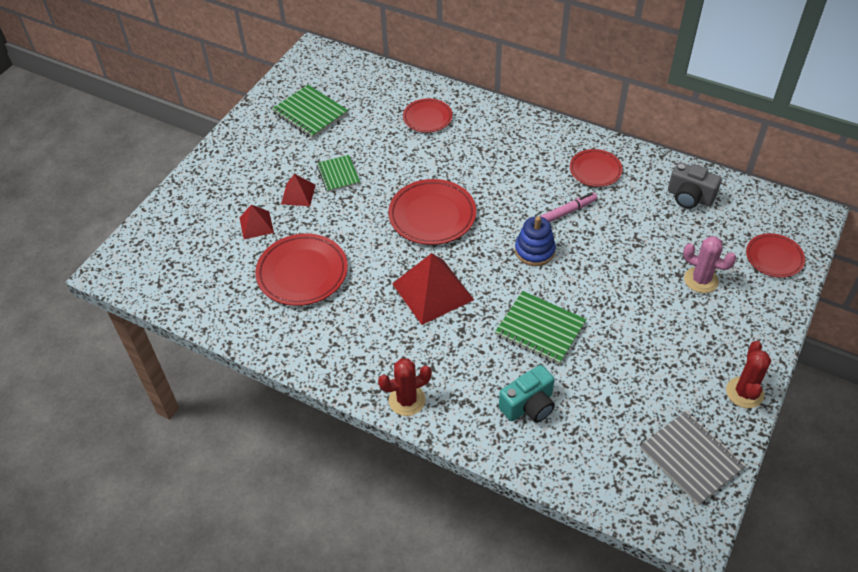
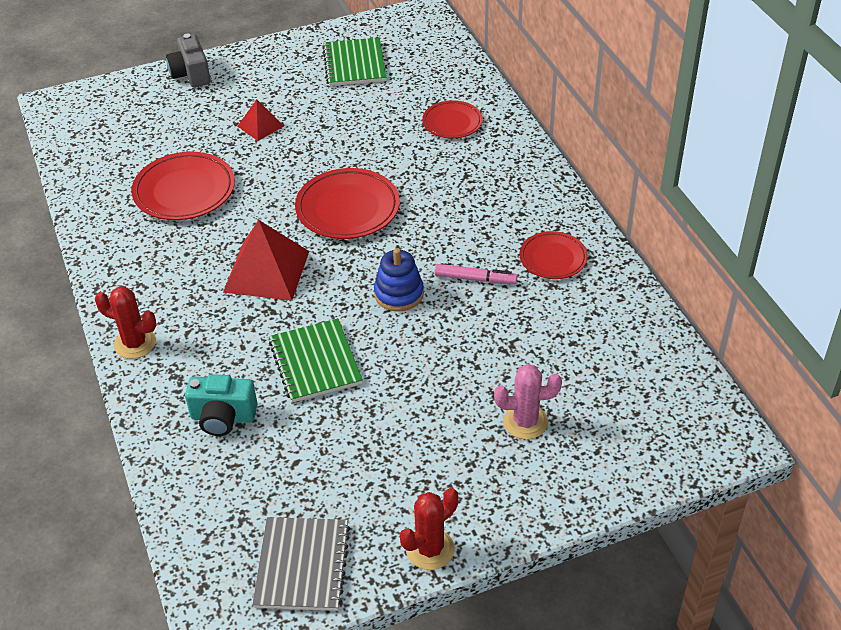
camera: 40 degrees right, 5 degrees down
red pyramid [239,205,274,239] -> none
green notebook [317,155,360,192] -> none
grey camera [668,162,722,209] -> grey camera moved to [166,34,211,87]
pink cactus [683,236,736,293] -> pink cactus turned 75 degrees counterclockwise [494,364,562,439]
red plate [746,233,805,278] -> none

